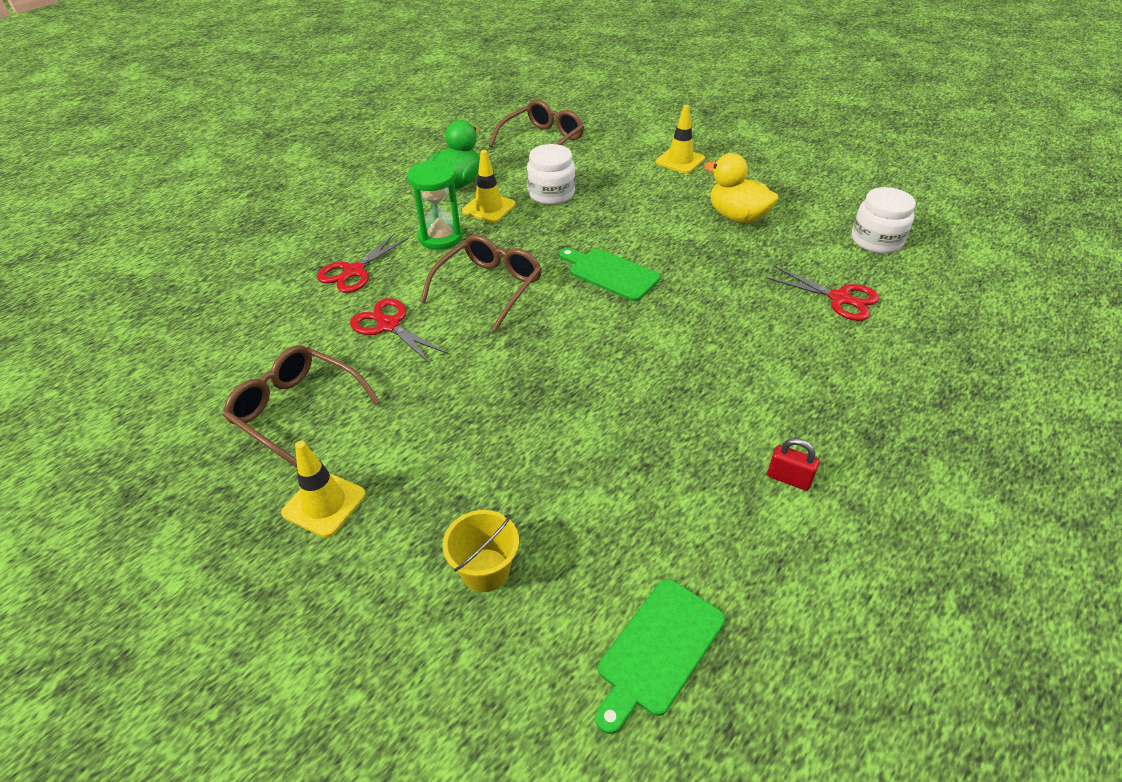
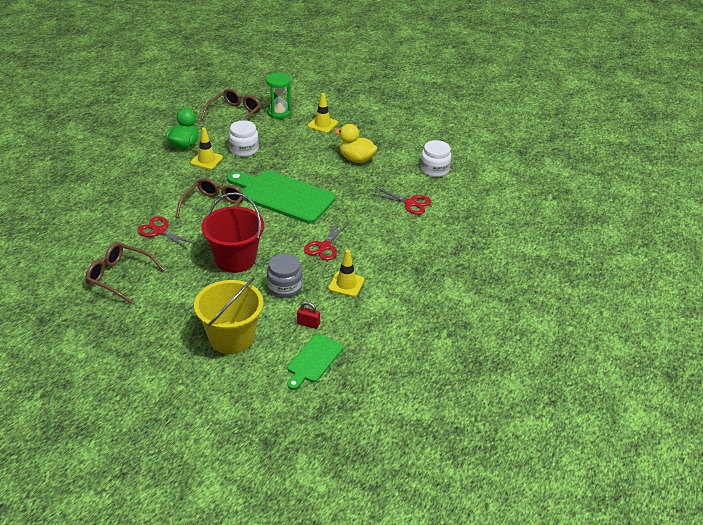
camera: 10 degrees left, 5 degrees down
yellow traffic cone [281,441,366,538] -> yellow traffic cone moved to [328,249,364,297]
red scissors [317,233,409,293] -> red scissors moved to [304,220,349,260]
green hourglass [407,161,463,250] -> green hourglass moved to [266,73,291,119]
yellow bucket [442,510,519,592] -> yellow bucket [194,277,264,354], size x1.93
green cutting board [559,248,661,301] -> green cutting board [227,171,336,224], size x1.84
red padlock [767,438,820,491] -> red padlock moved to [297,302,320,329]
none -> red bucket [202,192,264,273]
none -> grey jar [267,254,302,298]

